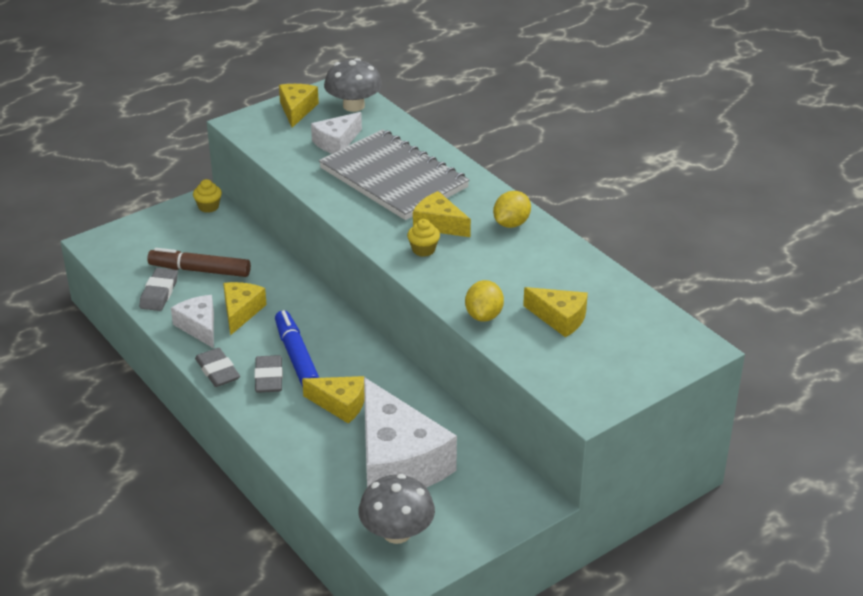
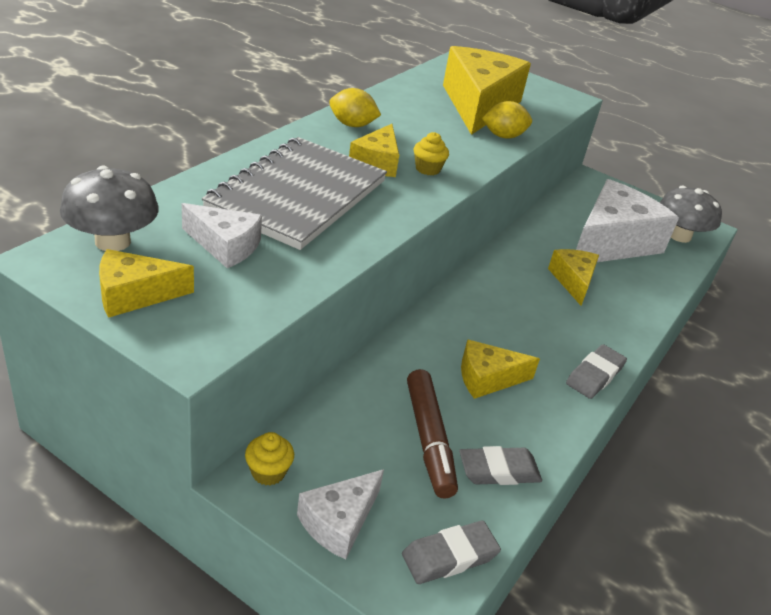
camera: 115 degrees left, 0 degrees up
white cheese [171,295,214,348] -> white cheese moved to [297,469,384,560]
grey eraser [254,355,283,393] -> grey eraser moved to [402,521,501,584]
blue marker [275,310,319,387] -> none
yellow cheese [523,287,588,338] -> yellow cheese [443,46,531,135], size x1.96

